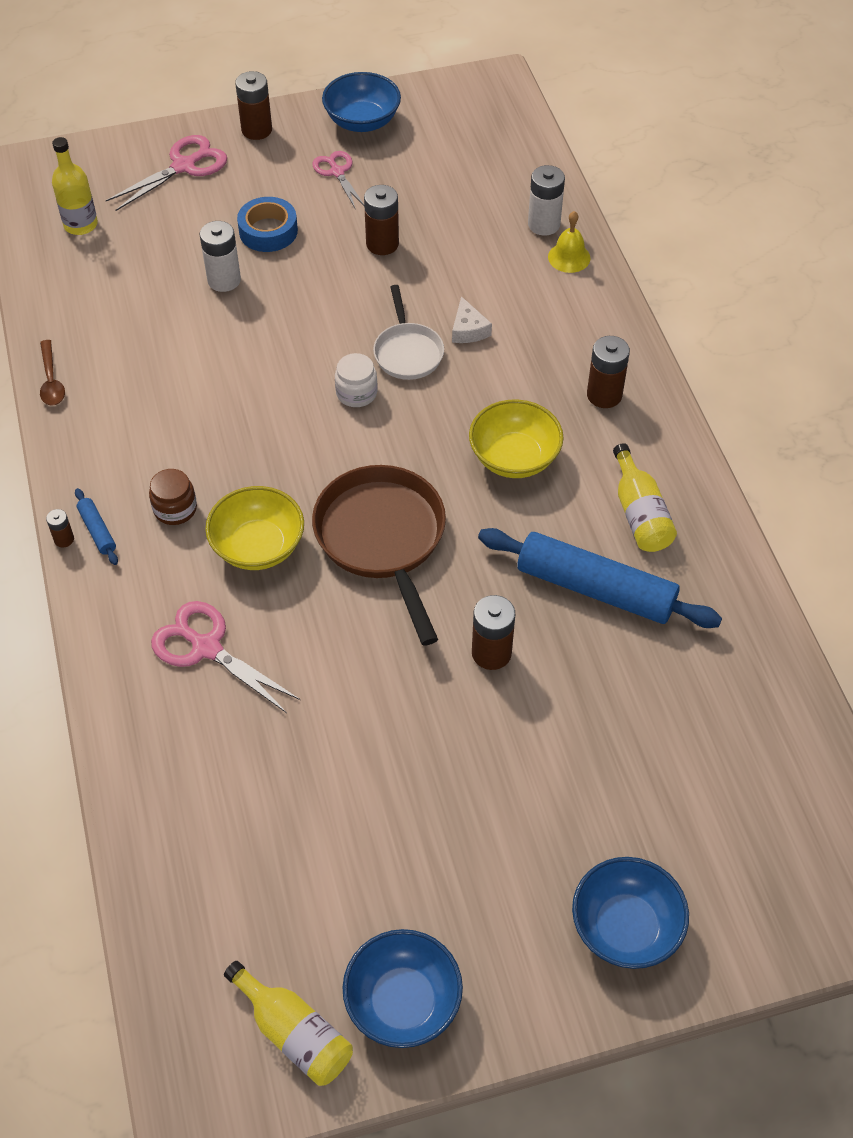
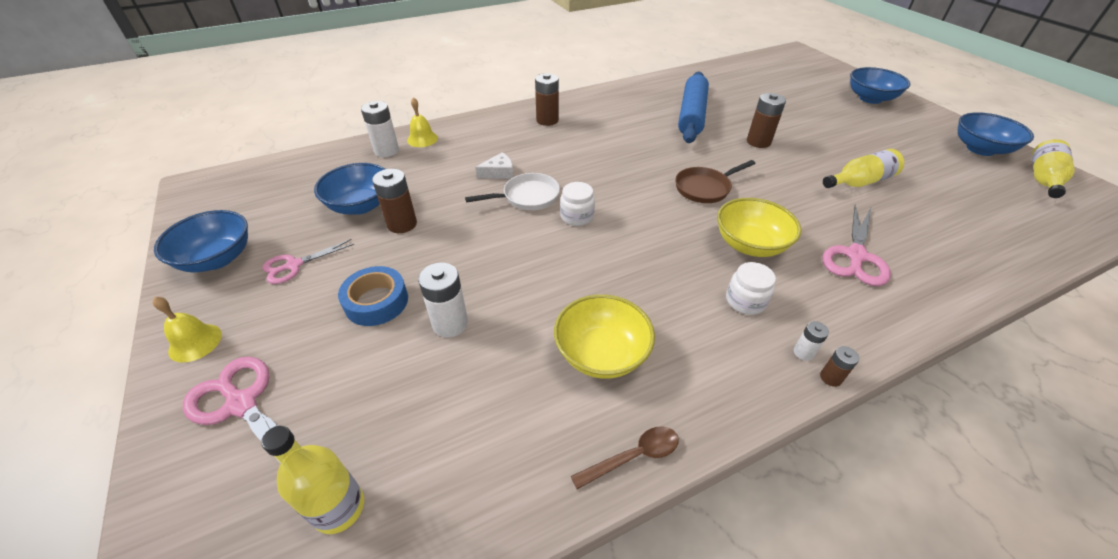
camera: 100 degrees left, 10 degrees down
blue rolling pin [75,488,118,565] -> white battery [794,321,829,361]
brown jar [149,469,197,525] -> white jar [726,262,776,315]
brown battery [235,71,272,140] -> yellow bell [153,297,222,363]
brown pan [312,465,446,646] -> brown pan [675,160,755,203], size x0.58
yellow bowl [469,400,564,478] -> yellow bowl moved to [554,294,655,379]
yellow bottle [613,443,677,552] -> yellow bottle moved to [823,149,904,188]
none -> blue bowl [314,163,385,215]

